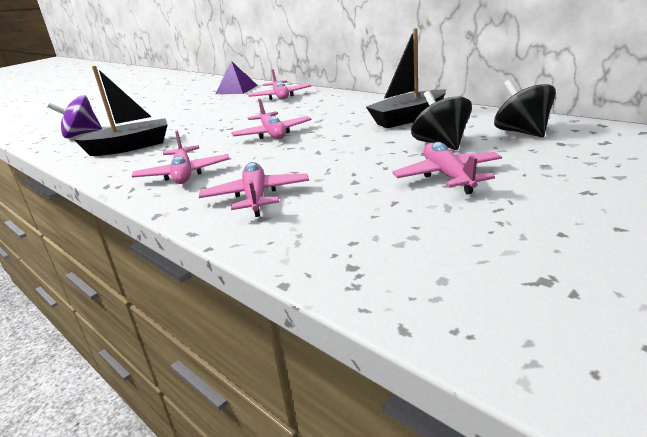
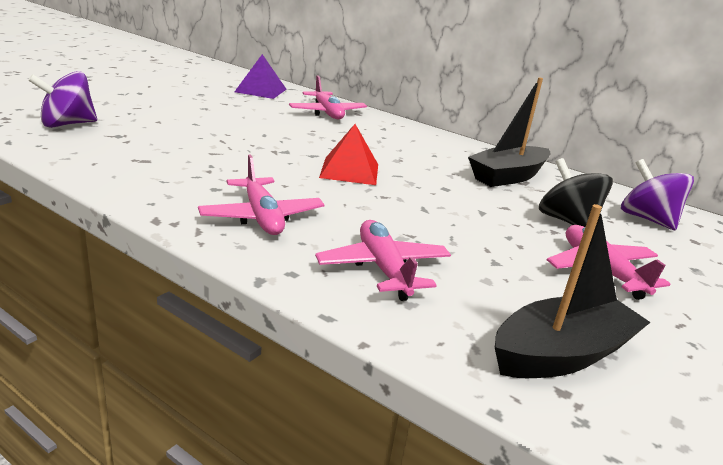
camera: 15 degrees left, 0 degrees up
black boat [75,66,168,156] -> black boat moved to [495,204,651,378]
pink plane [231,98,312,139] -> red pyramid [319,124,378,185]
black spinning top [494,79,556,137] -> purple spinning top [621,159,694,231]

